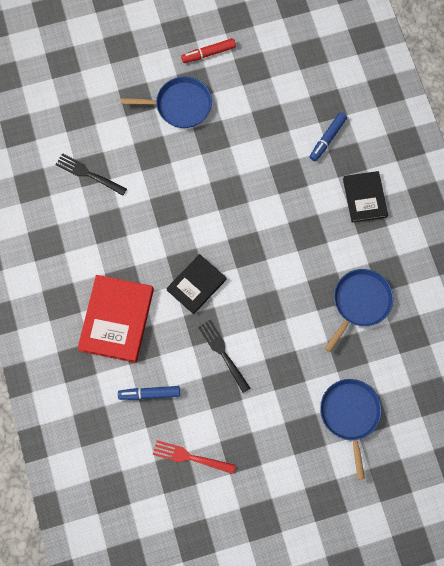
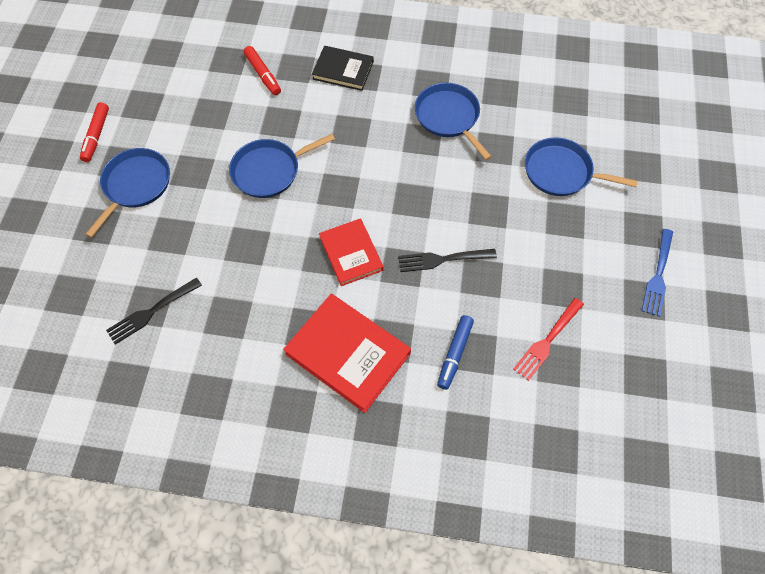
camera: 65 degrees left, 10 degrees down
black book [166,254,226,314] -> red book [319,218,384,286]
blue marker [310,112,347,161] -> red marker [244,46,281,95]
none -> blue pan [229,134,335,198]
none -> blue fork [642,229,673,317]

